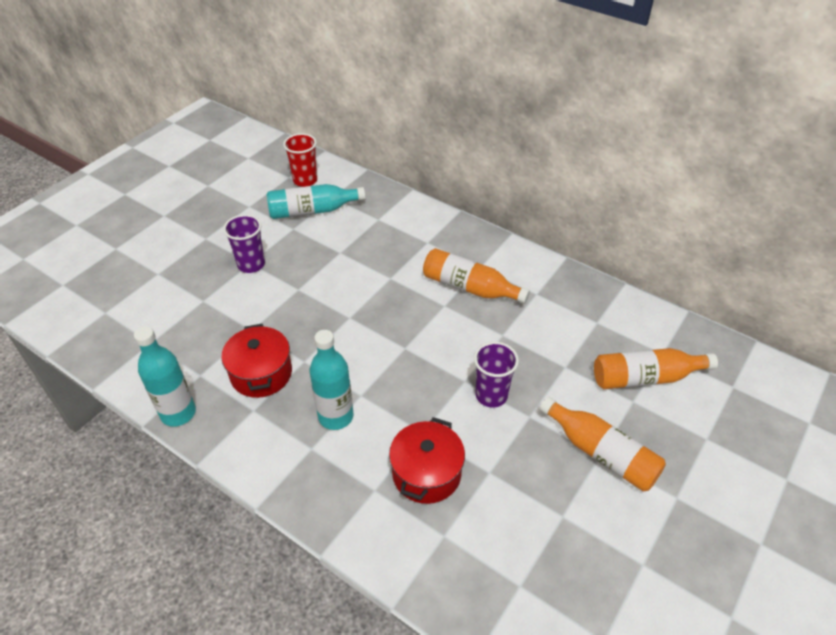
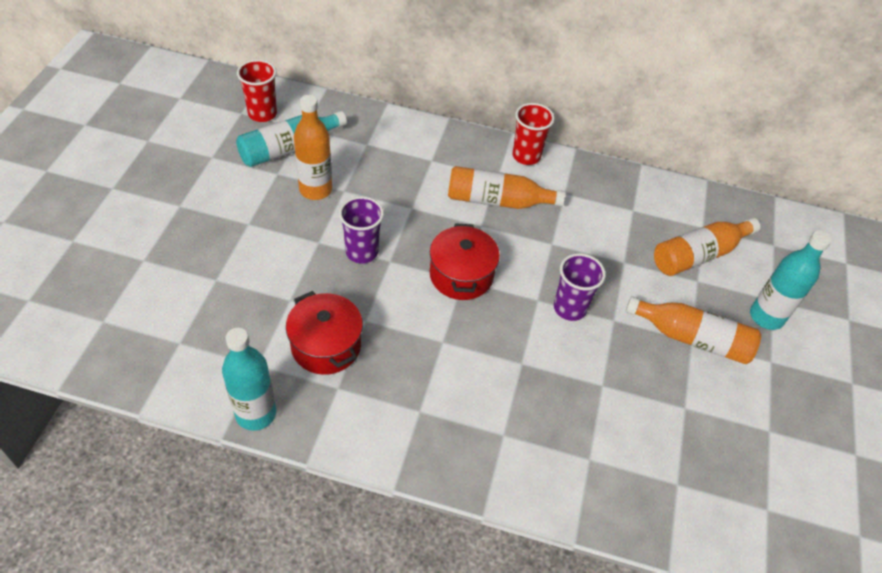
camera: 25 degrees left, 5 degrees up
purple cup [223,214,265,273] -> purple cup moved to [339,196,384,264]
turquoise bottle [310,330,353,430] -> turquoise bottle moved to [750,230,832,330]
red pot [389,417,465,504] -> red pot moved to [430,223,500,300]
none -> orange bottle [294,95,332,200]
none -> red cup [512,103,555,165]

